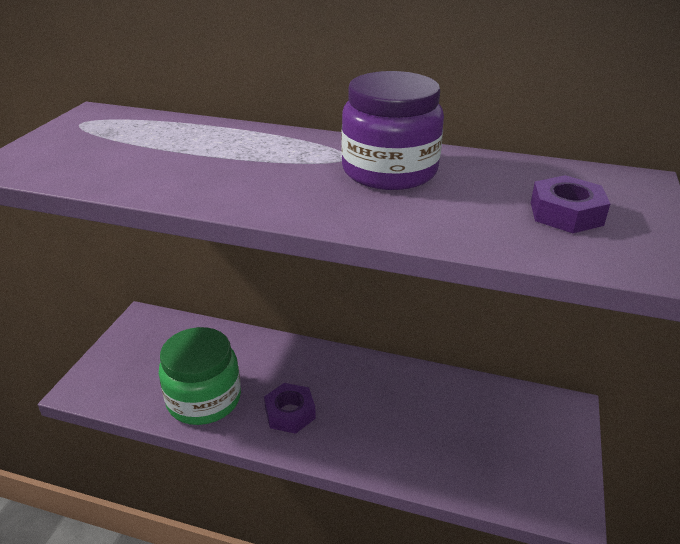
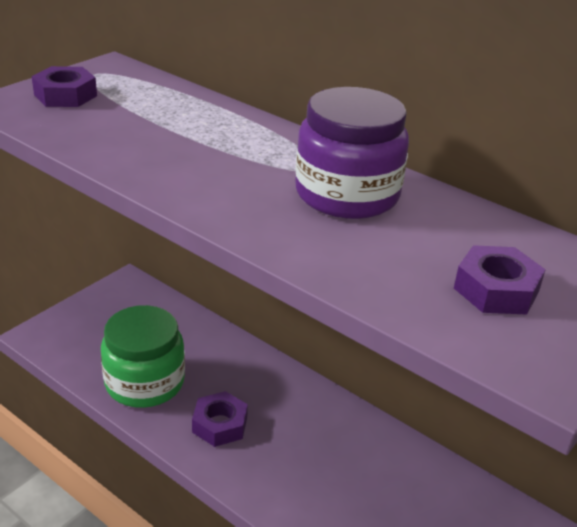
camera: 20 degrees right, 0 degrees up
none -> purple nut [32,66,97,107]

